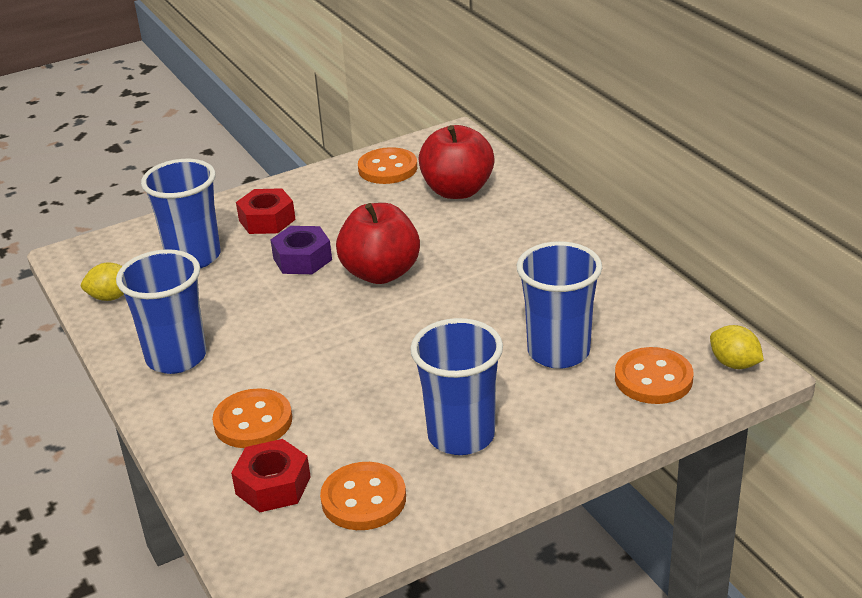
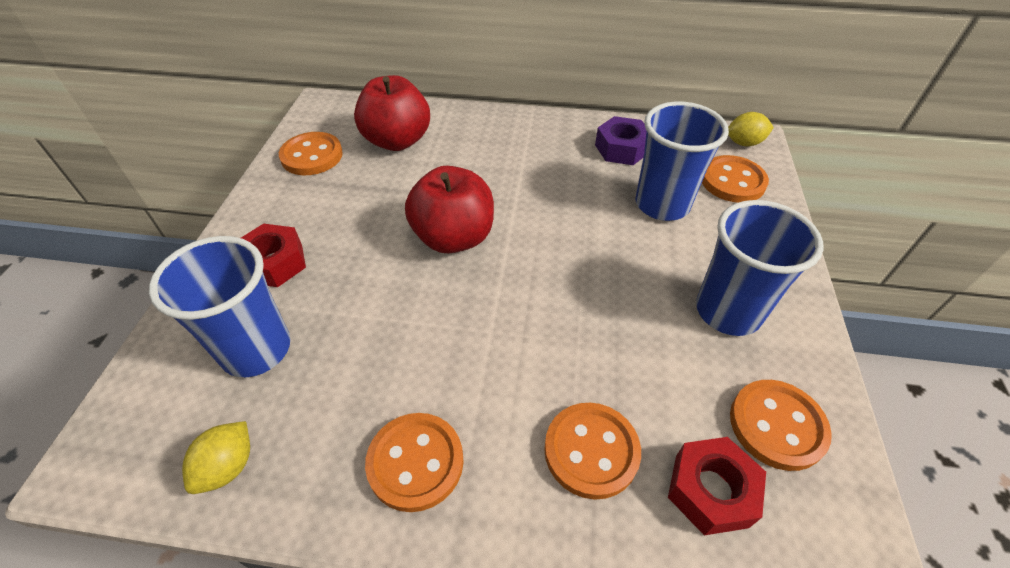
camera: 55 degrees left, 15 degrees up
blue cup [116,249,206,374] -> orange button [365,413,464,512]
purple nut [270,226,332,274] -> purple nut moved to [595,116,647,165]

